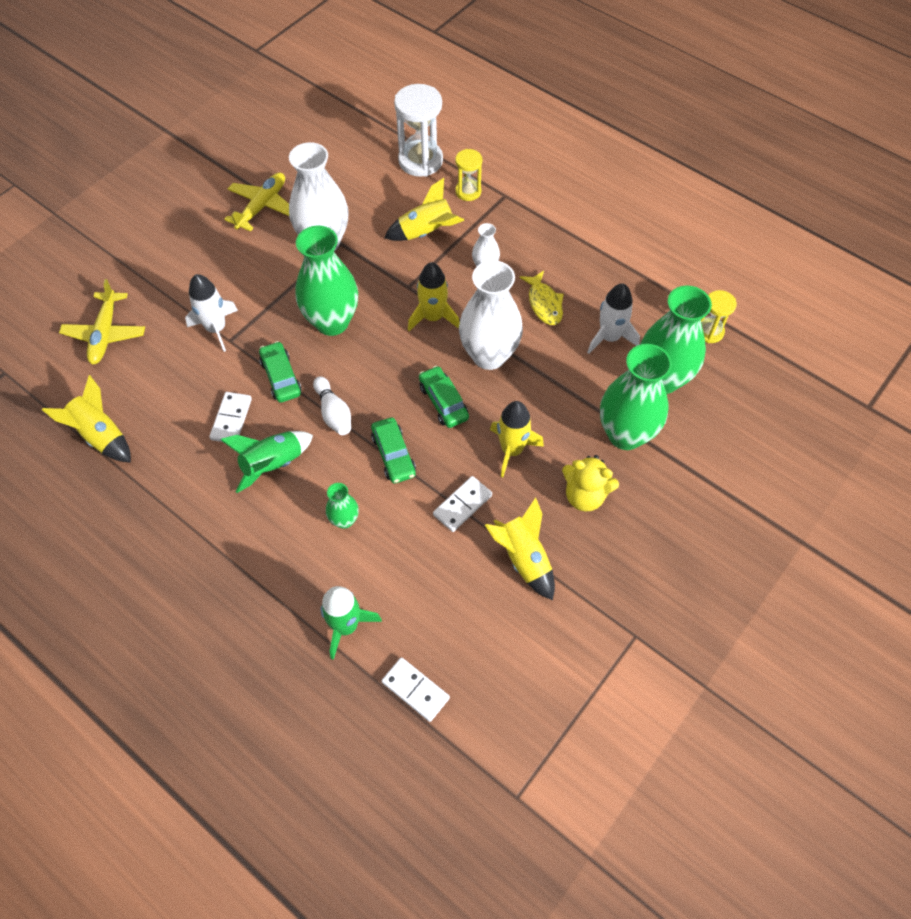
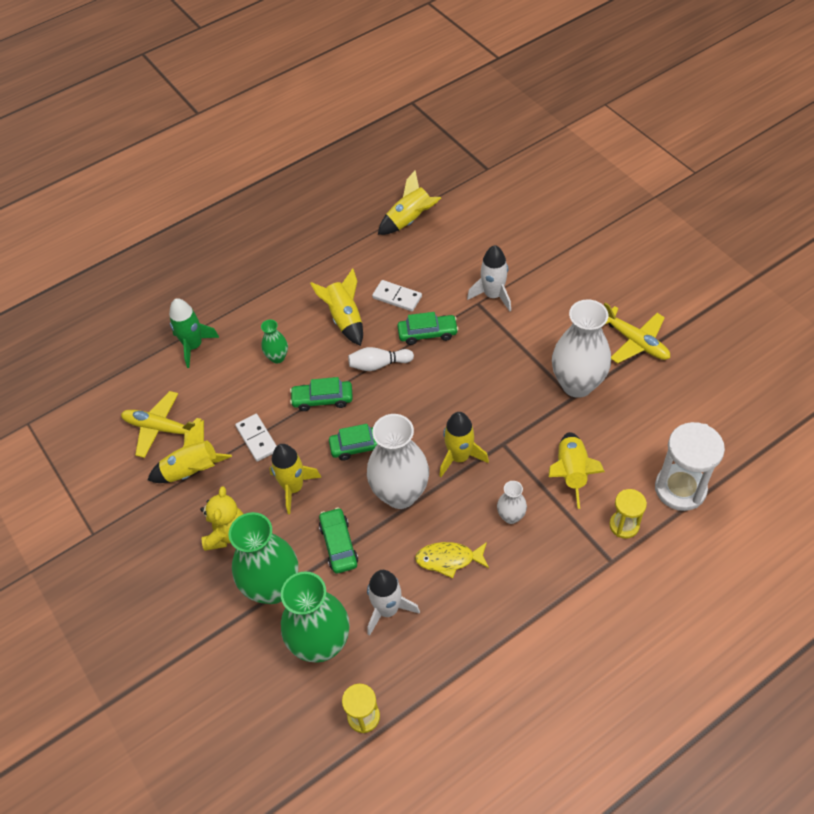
camera: 110 degrees right, 5 degrees down
yellow plane [59,279,145,365] -> yellow plane moved to [121,391,202,458]
green rocket [220,431,313,493] -> yellow rocket [310,268,363,346]
green vase [295,225,358,336] -> none
white domino [381,657,450,722] -> none
yellow teddy bear [562,455,619,512] -> yellow teddy bear turned 150 degrees clockwise [200,486,243,551]
none -> green car [319,507,358,574]

